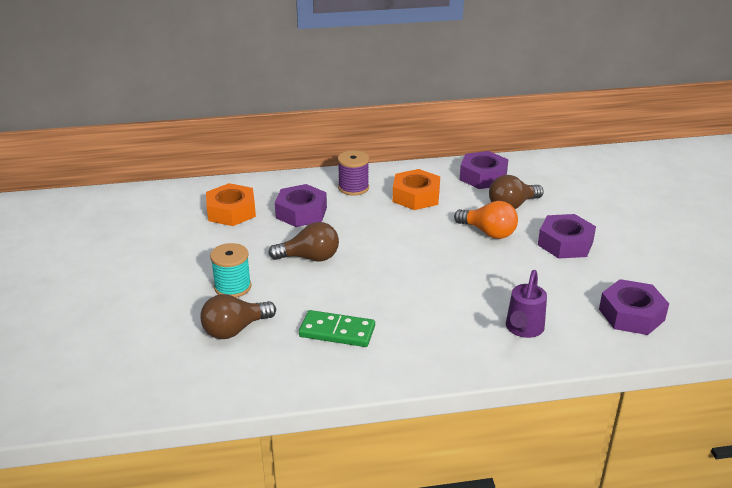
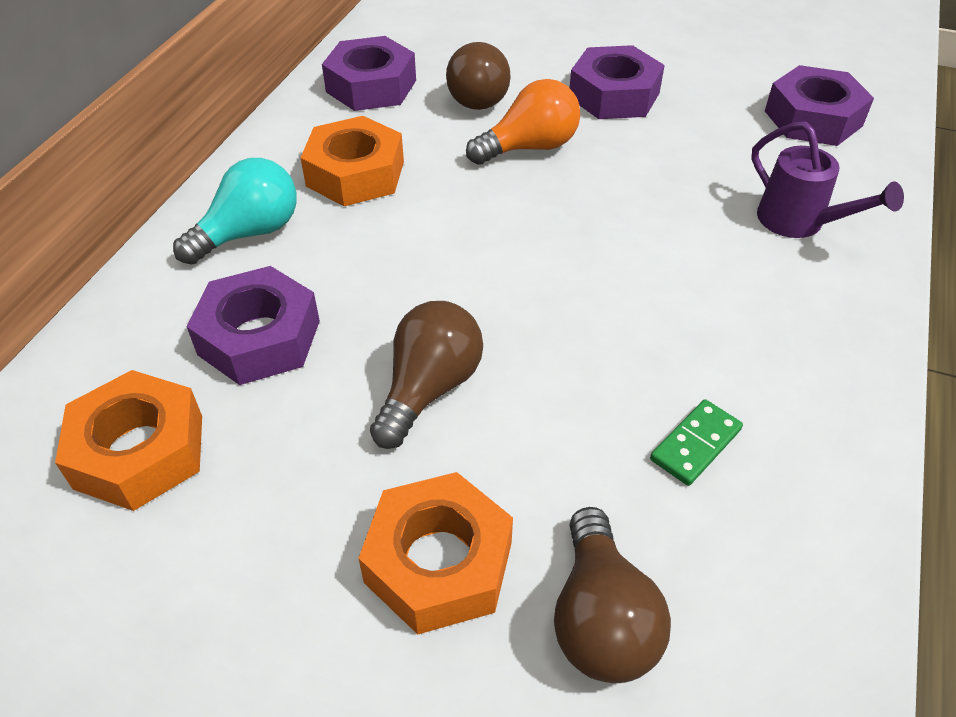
camera: 60 degrees left, 15 degrees up
turquoise spool [210,243,251,298] -> orange nut [358,472,513,634]
green domino [299,310,375,347] -> green domino [650,399,743,486], size x0.65
purple spool [338,150,369,196] -> turquoise light bulb [173,158,297,265]

